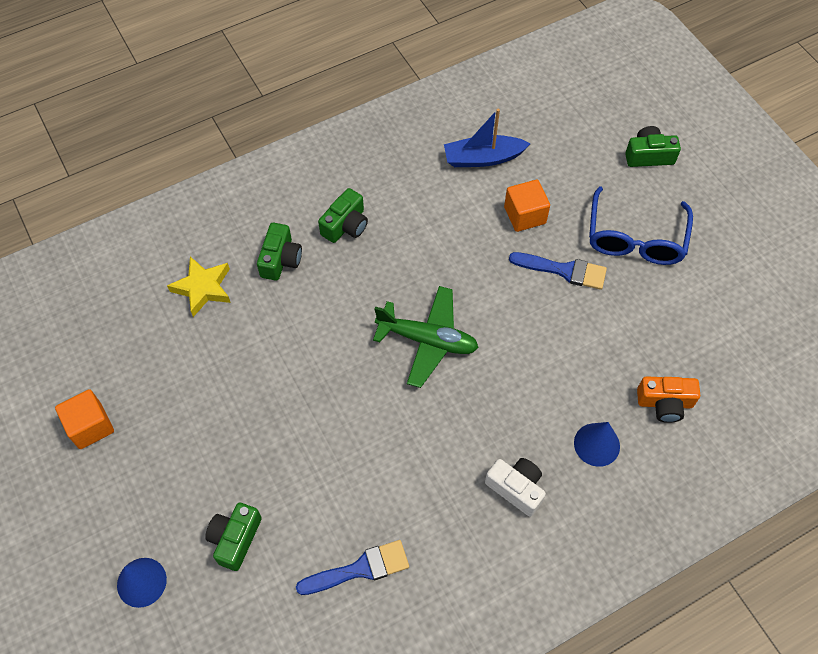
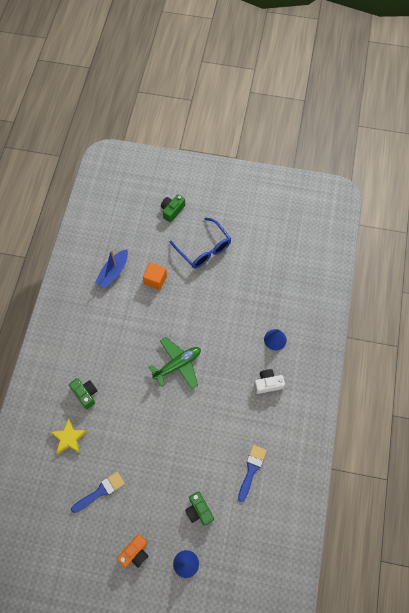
camera: 50 degrees left, 5 degrees up
orange cube [55,389,114,449] -> none
green camera [318,188,368,243] -> none
blue brush [509,252,607,290] -> blue brush moved to [71,472,125,513]
orange camera [637,376,700,423] -> orange camera moved to [117,534,148,568]

